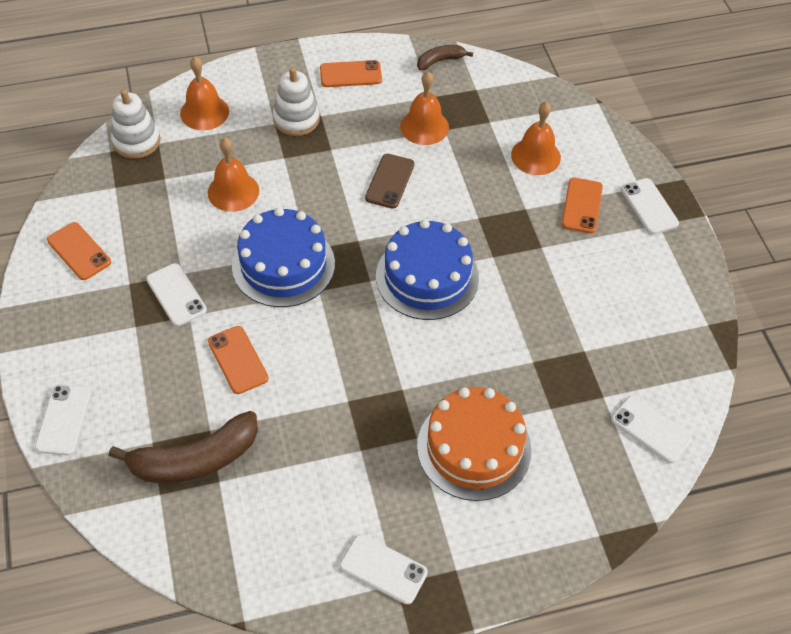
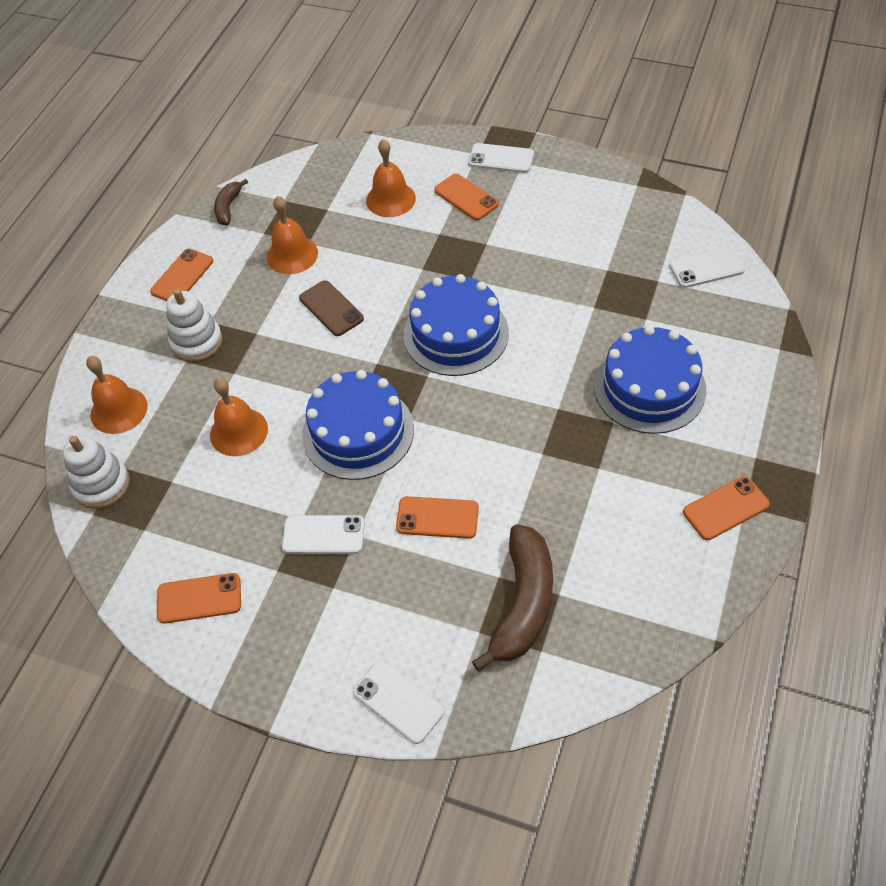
camera: 50 degrees left, 0 degrees up
white phone [340,534,428,605] -> orange phone [683,476,770,540]
orange cake [417,387,532,501] -> blue cake [594,326,706,434]

